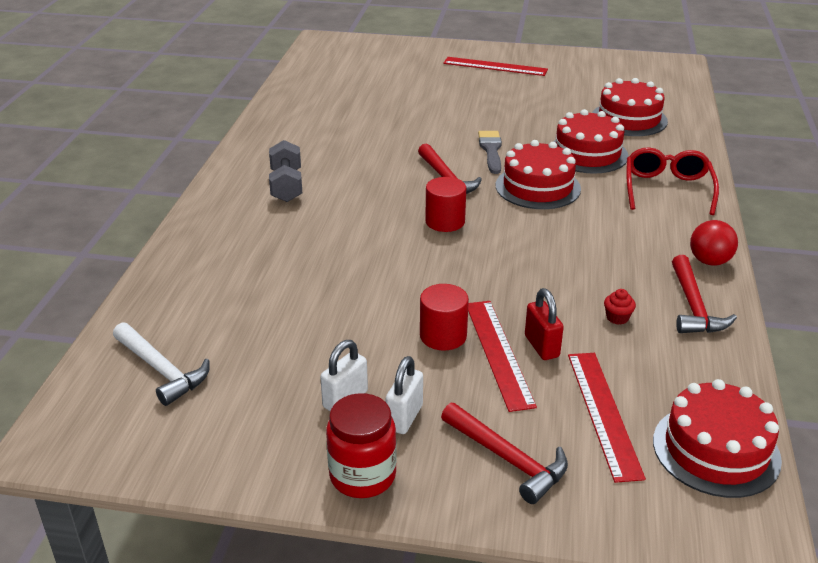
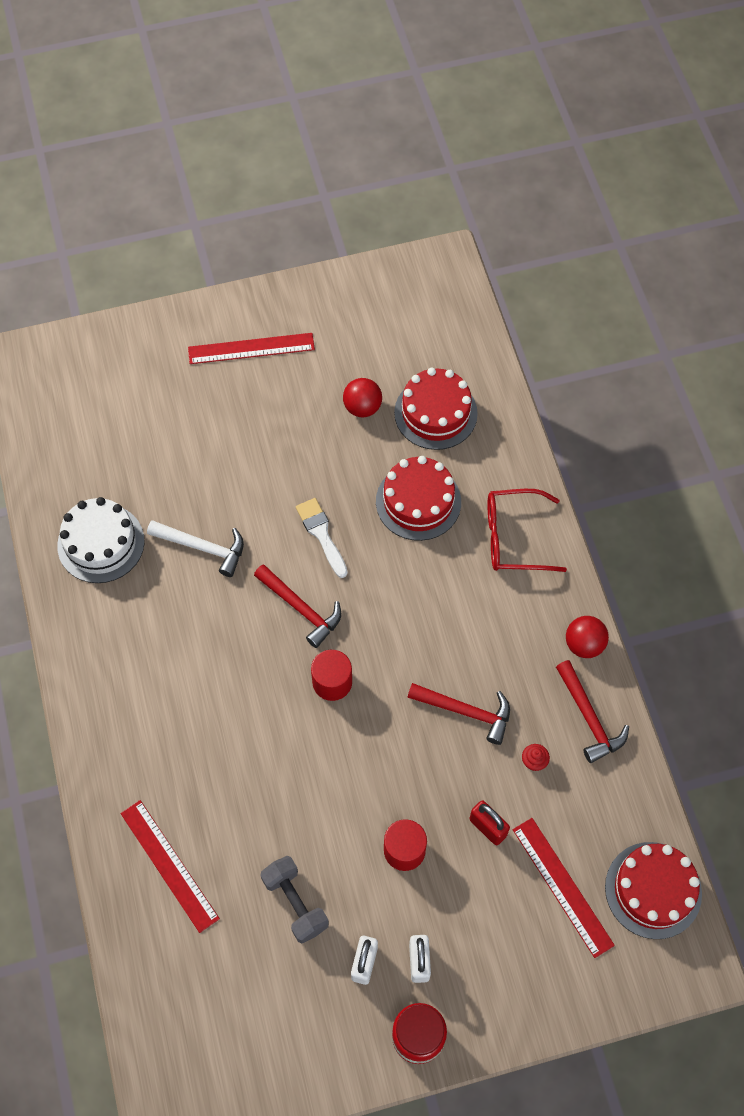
camera: 25 degrees left, 30 degrees up
white hammer [113,322,210,406] -> white hammer moved to [147,520,244,577]
grey dumbbell [269,140,302,202] -> grey dumbbell moved to [260,856,329,943]
red hammer [441,403,568,504] -> red hammer moved to [407,683,510,745]
red ruler [468,301,537,412] -> red ruler moved to [120,800,220,933]
grey brush [478,131,502,174] -> white brush [296,498,348,578]
red cake [495,140,581,209] -> none
red glasses [626,148,719,215] -> red glasses turned 75 degrees counterclockwise [488,489,567,572]
none -> white cake [57,497,145,583]
none -> red ball [343,378,382,417]

